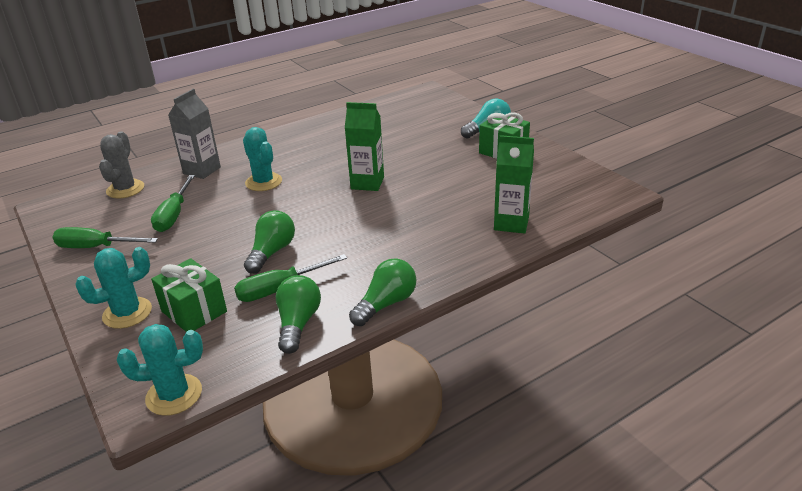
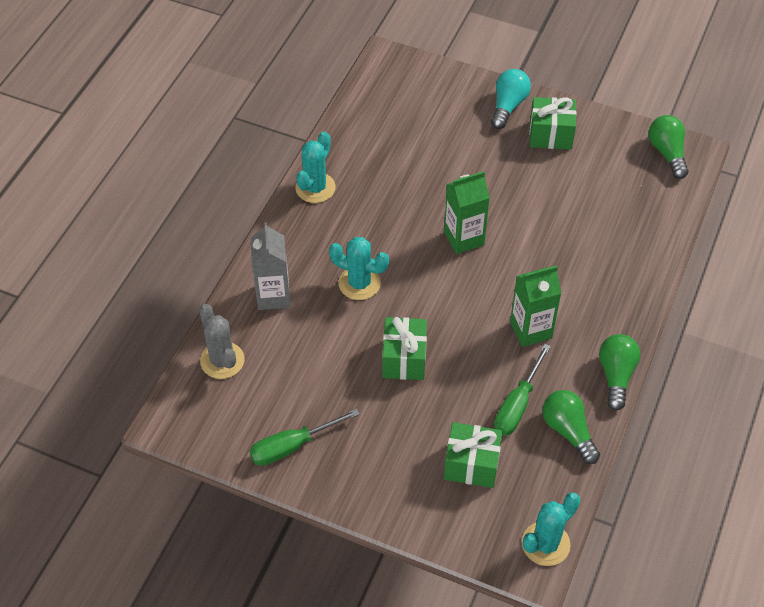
camera: 35 degrees left, 20 degrees up
turquoise cactus [75,247,152,329] -> turquoise cactus moved to [295,131,336,203]
green screwdriver [151,175,195,232] -> none
green light bulb [244,210,295,274] -> green light bulb moved to [648,115,689,179]
green carton [494,135,534,234] -> green carton moved to [510,266,562,347]
none -> green gift [382,317,427,380]

